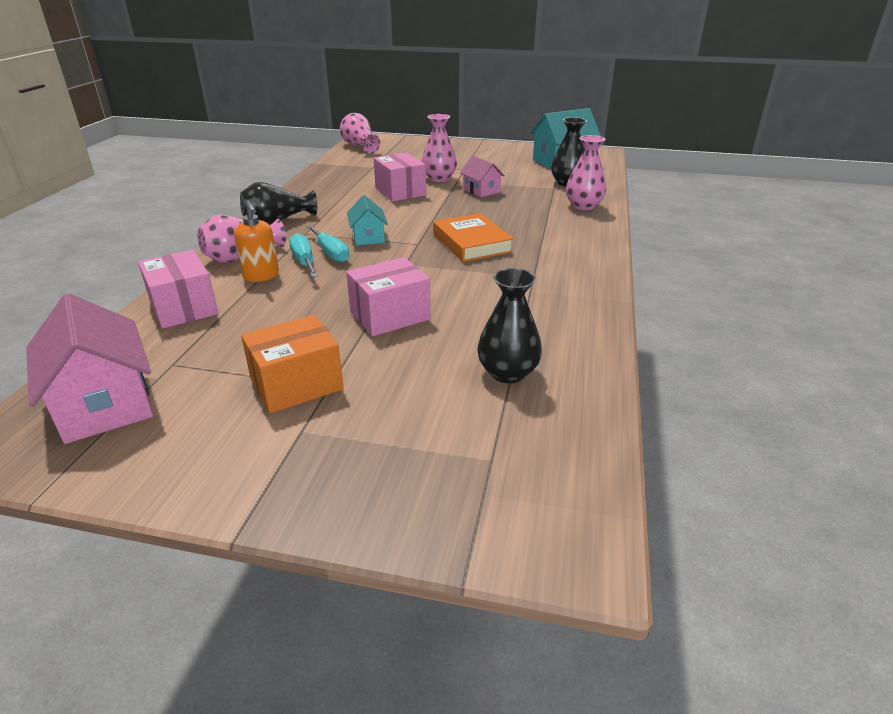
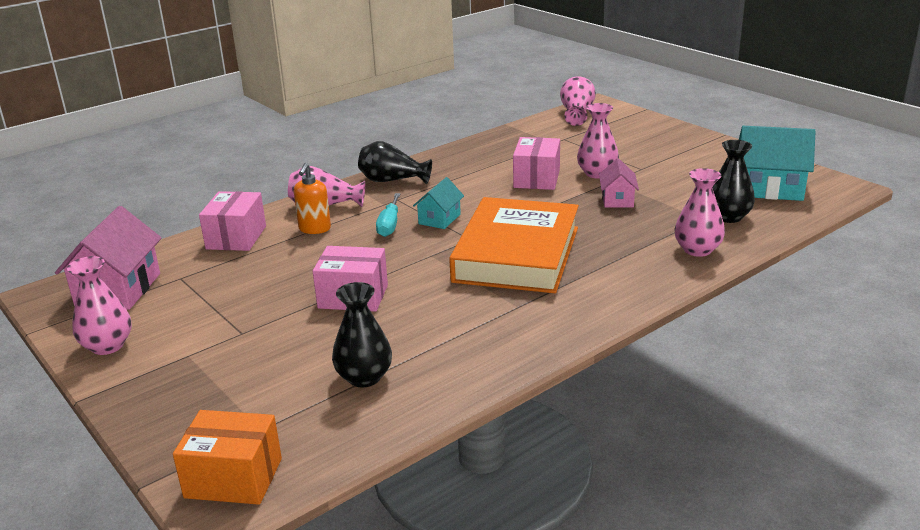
camera: 40 degrees right, 5 degrees down
orange box [241,315,344,413] -> orange box moved to [173,410,282,505]
turquoise screwdriver [289,233,318,277] -> none
orange book [433,213,514,262] -> orange book [449,197,579,293], size x1.74
none -> pink vase [67,256,132,355]

